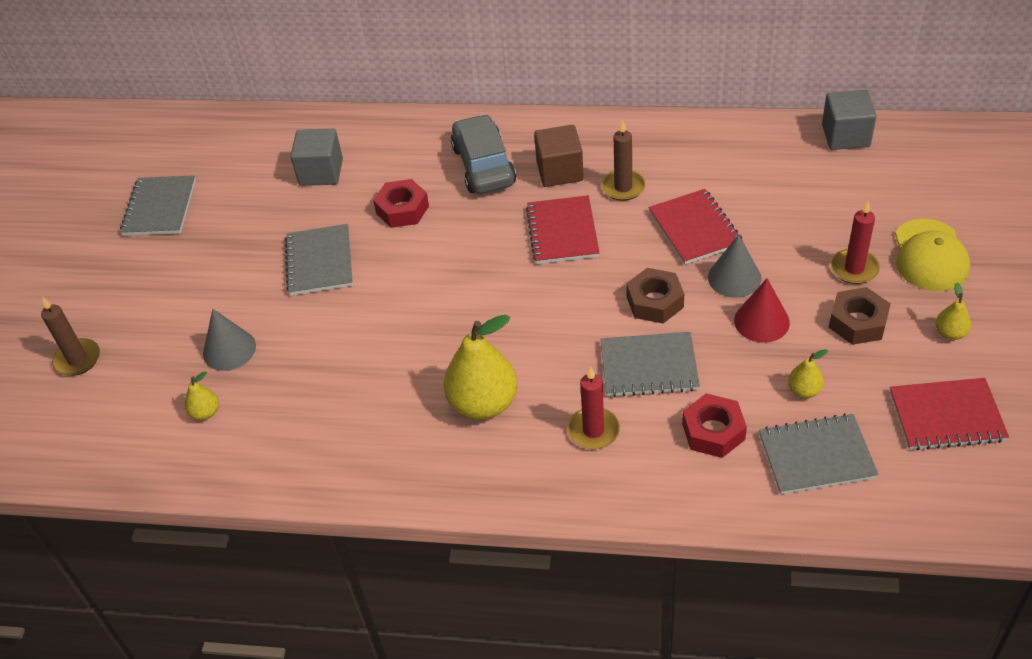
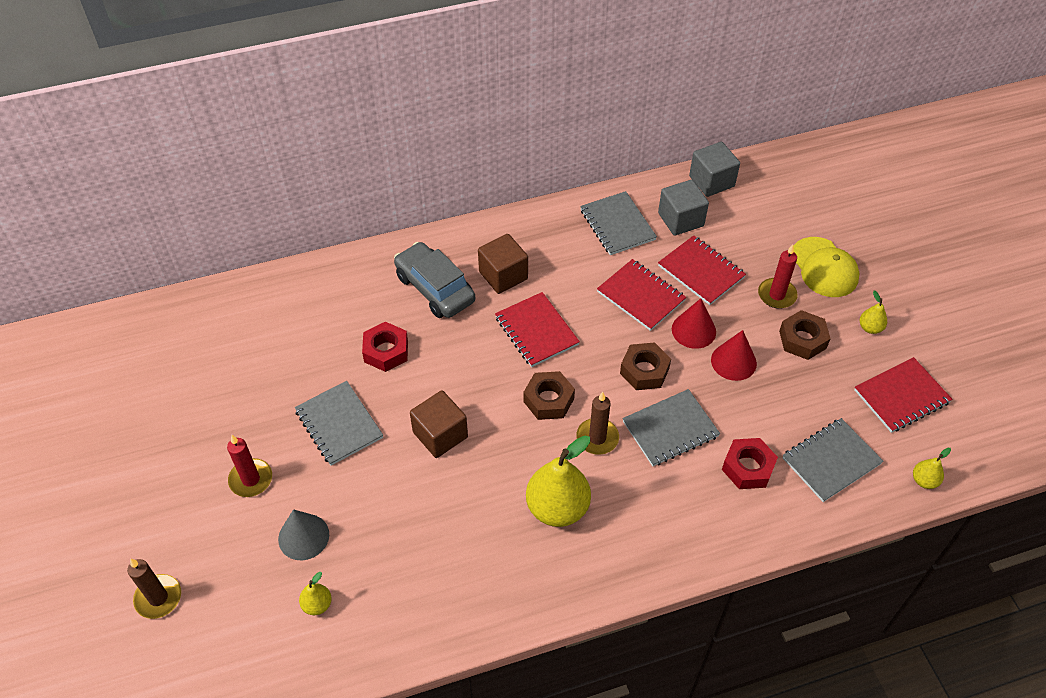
camera: 30 degrees left, 5 degrees up
grey notebook [120,175,196,236] -> grey notebook moved to [580,191,657,255]
grey cube [290,129,343,186] -> grey cube moved to [658,180,709,236]
red candle [567,367,620,449] -> red candle moved to [227,435,272,497]
brown candle [601,120,645,201] -> brown candle moved to [576,392,619,455]
grey cone [708,234,761,298] -> red cone [672,298,716,349]
yellow pear [788,349,828,398] -> yellow pear moved to [913,448,951,489]
none -> brown cube [410,390,468,458]
none -> brown nut [523,371,575,420]
none -> red notebook [658,235,746,305]

